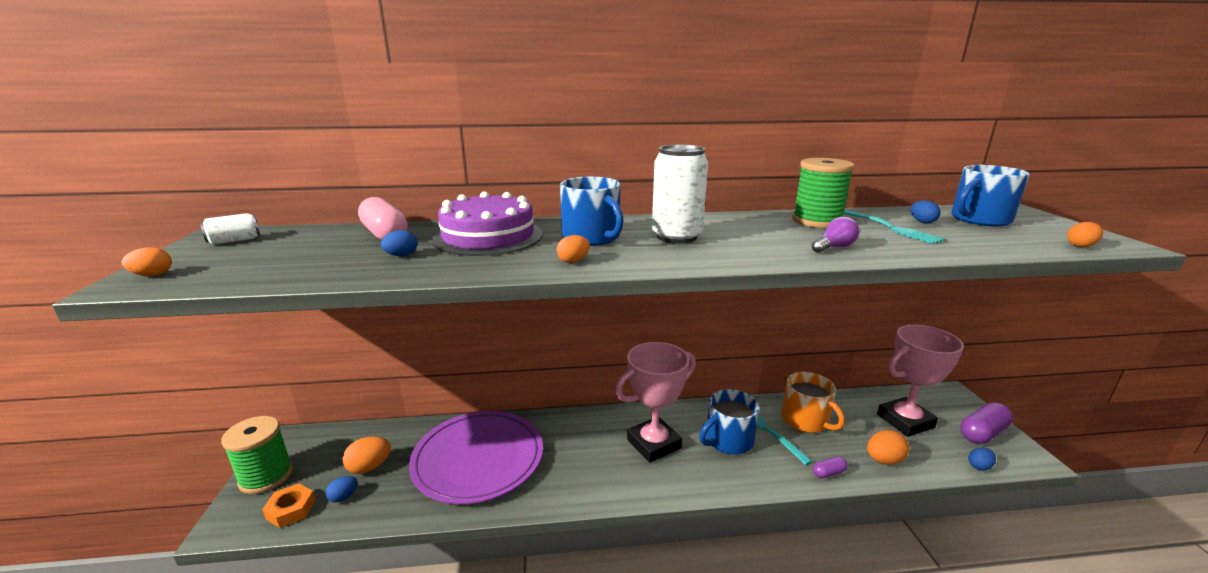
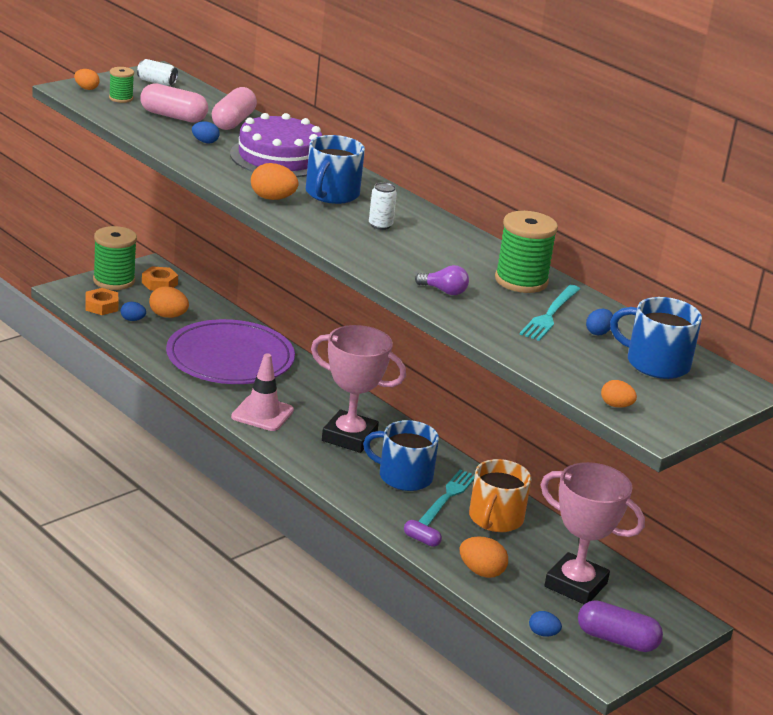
camera: 50 degrees right, 5 degrees up
orange egg [557,235,590,263] -> orange egg [251,163,299,200], size x1.61
white can [652,145,708,244] -> white can [369,182,397,230], size x0.50
none -> green spool [109,67,134,103]
none -> pink capsule [140,83,208,123]
none -> orange nut [142,267,178,291]
none -> pink traffic cone [231,353,294,431]

